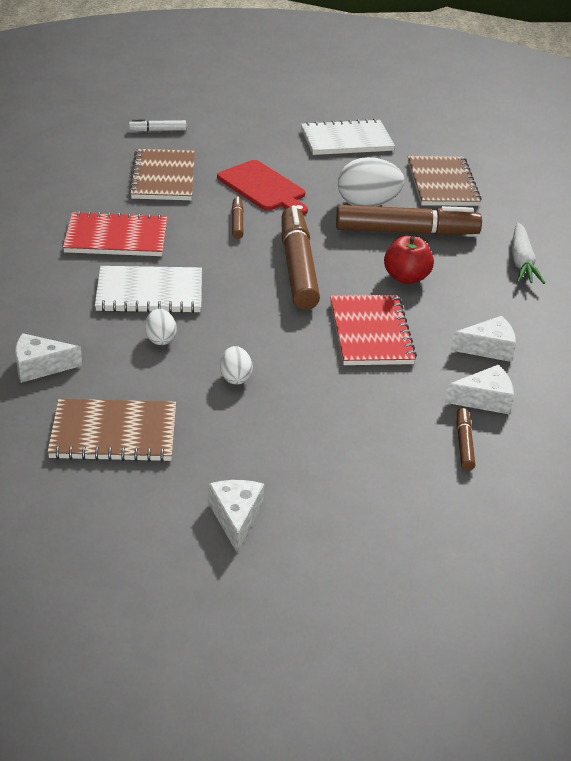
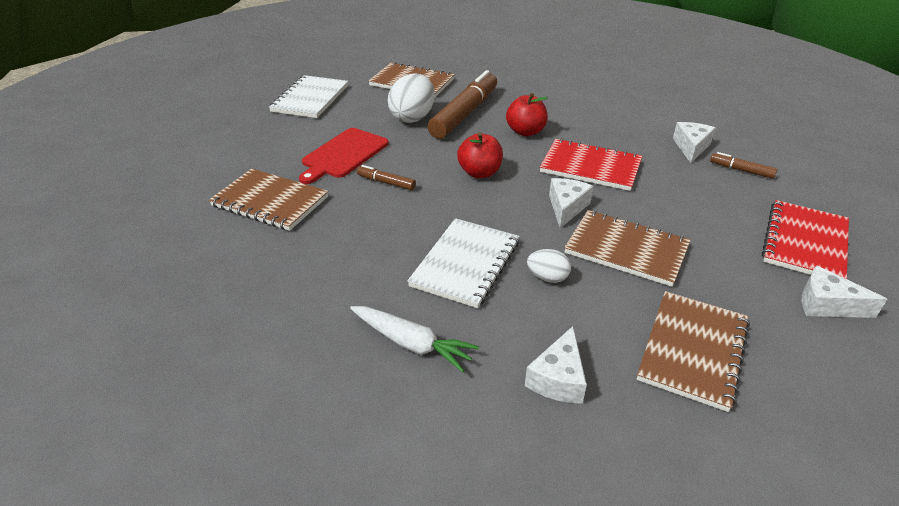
camera: 60 degrees left, 0 degrees up
red notebook [63,211,167,256] -> red notebook moved to [762,200,849,279]
white marker [129,120,186,131] -> none
red cutting board [217,160,308,215] -> red cutting board turned 135 degrees clockwise [299,128,389,184]
white egg [220,346,253,384] -> brown notebook [564,210,691,287]
brown marker [282,206,320,310] -> red apple [457,132,503,178]
white cheese [451,316,516,362] -> white cheese moved to [549,178,594,228]
white carrot [512,222,545,284] -> white carrot moved to [350,306,479,373]

